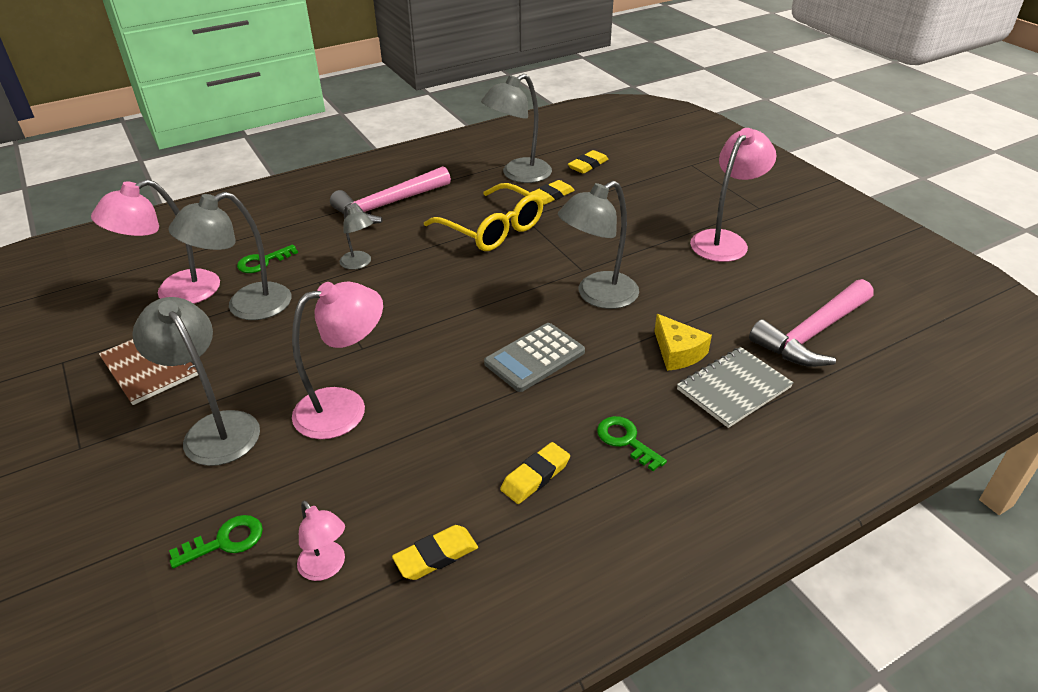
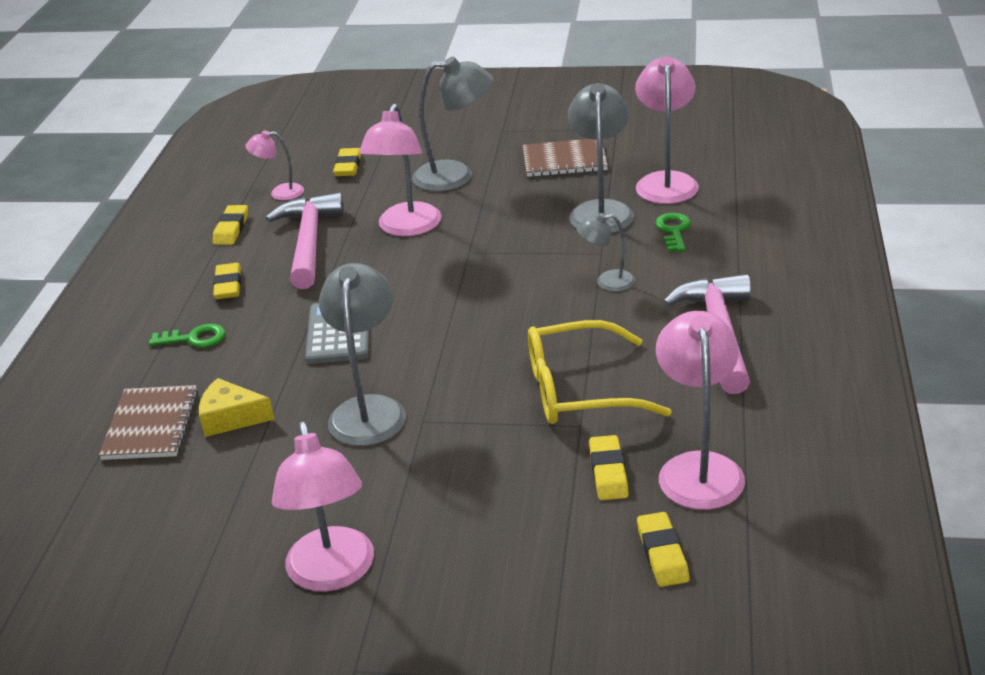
camera: 130 degrees right, 5 degrees down
green key [169,515,263,568] -> yellow eraser [333,148,361,176]
grey lamp [481,74,552,183] -> pink lamp [656,311,745,510]
grey notebook [677,347,794,428] -> brown notebook [99,385,198,460]
pink hammer [749,279,874,367] -> pink hammer moved to [266,193,344,289]

